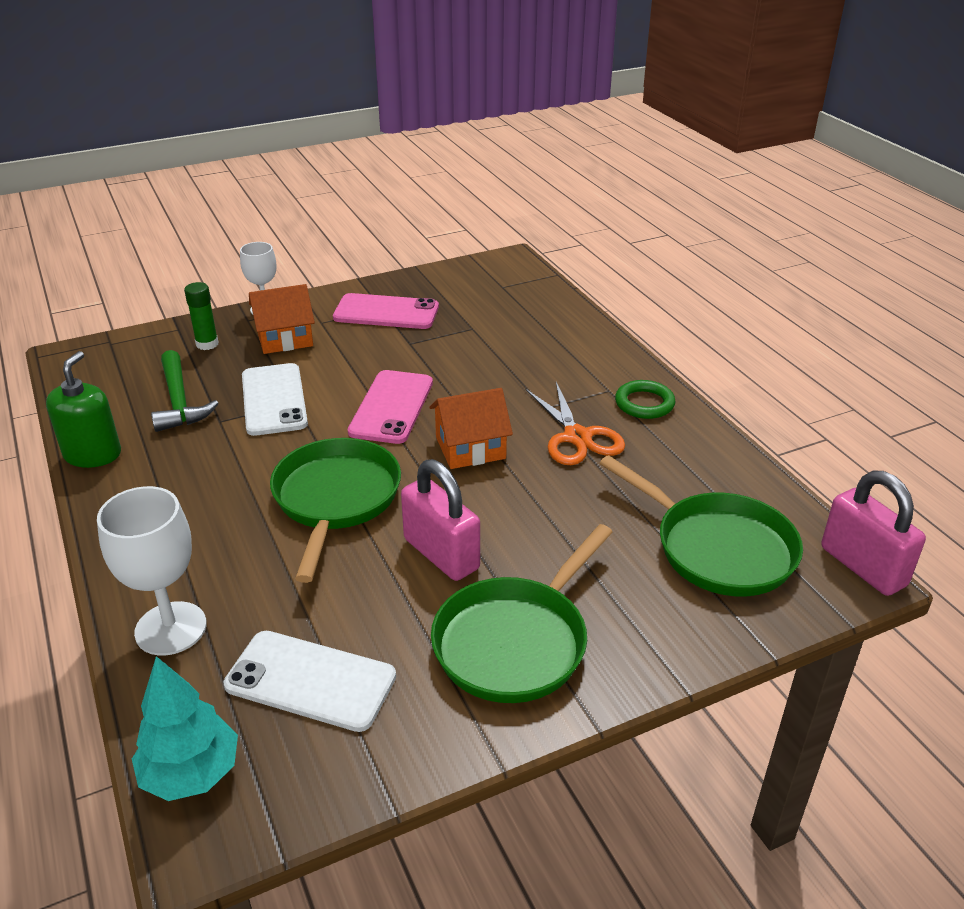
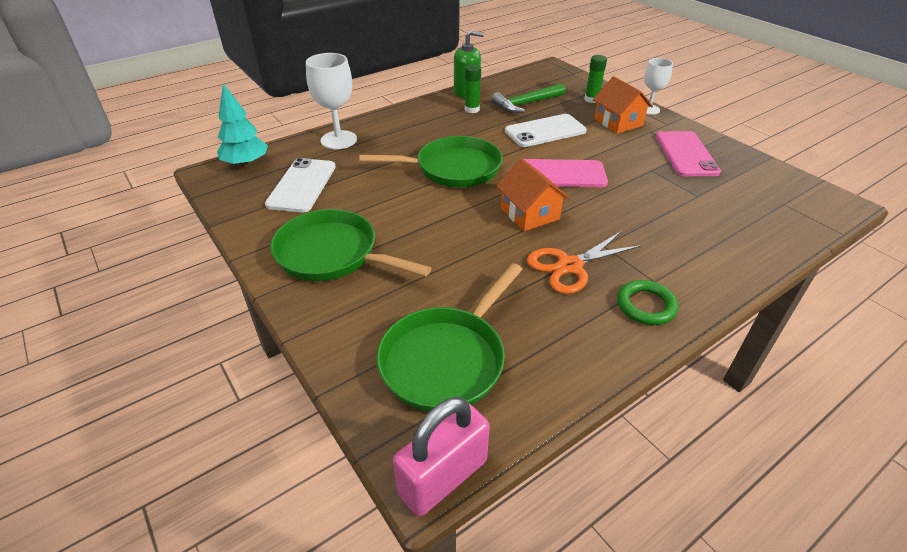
camera: 80 degrees right, 5 degrees up
pink padlock [401,459,480,581] -> none
none -> green glue stick [465,64,481,113]

